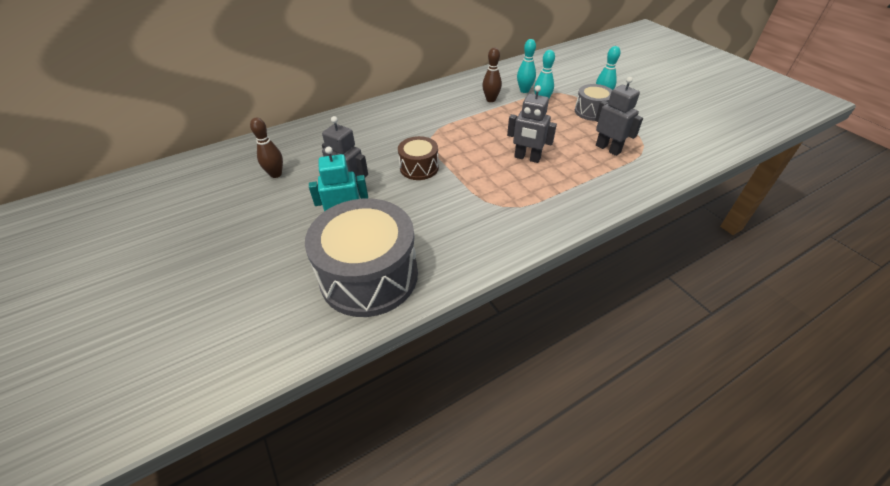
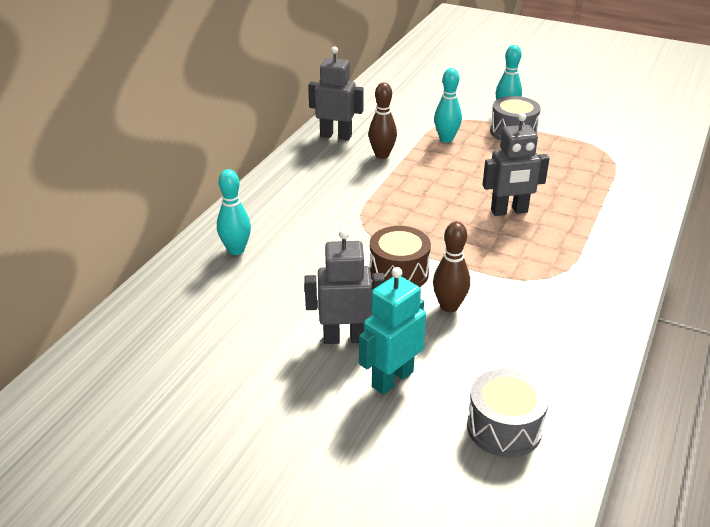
camera: 35 degrees left, 10 degrees down
brown bowling pin [250,117,283,178] -> brown bowling pin moved to [433,222,470,312]
grey drum [305,199,418,317] -> grey drum [467,369,549,457], size x0.51
turquoise bowling pin [517,39,536,93] -> turquoise bowling pin moved to [217,169,251,255]
grey robot [595,77,643,156] -> grey robot moved to [308,46,364,140]

